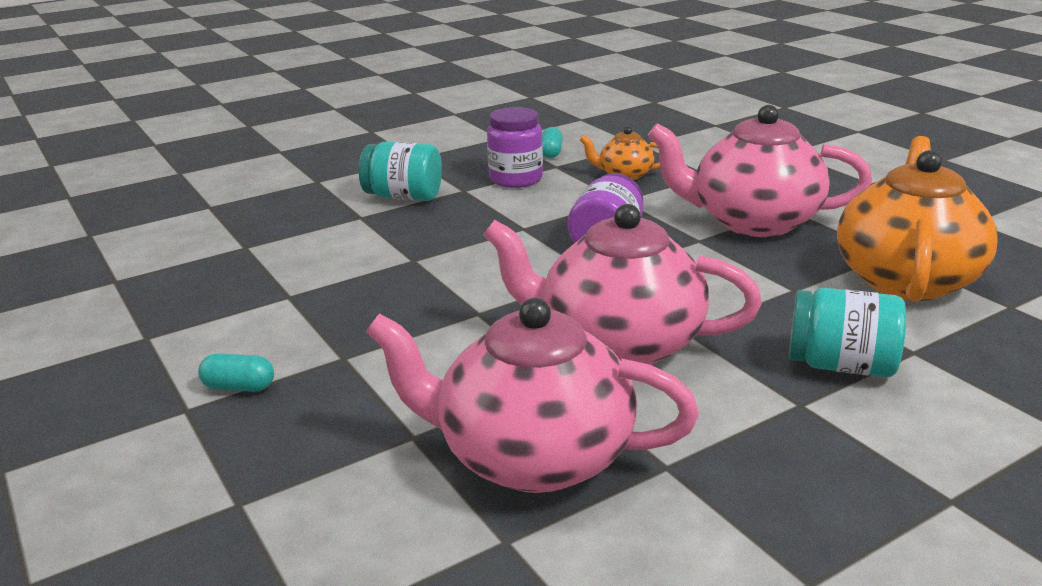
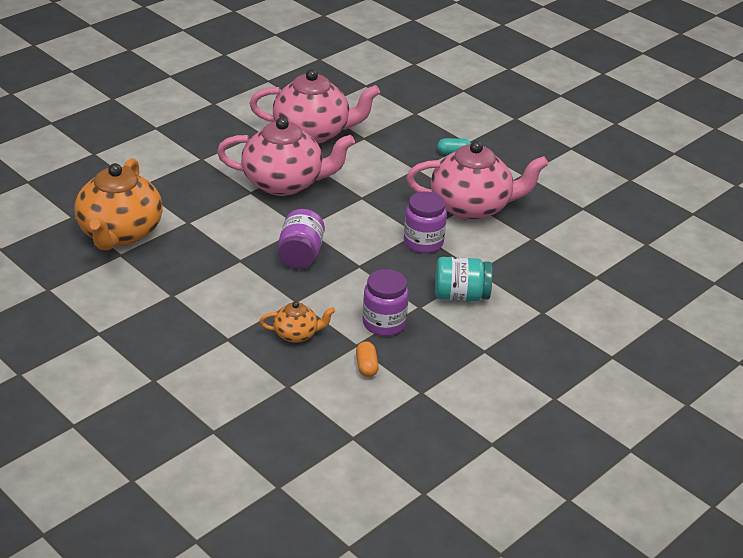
camera: 165 degrees right, 10 degrees up
turquoise capsule [542,127,563,158] -> orange capsule [356,341,379,377]
pink teapot [648,105,872,237] -> pink teapot moved to [406,141,548,220]
turquoise jar [789,288,906,377] -> none
none -> purple jar [404,191,447,253]

